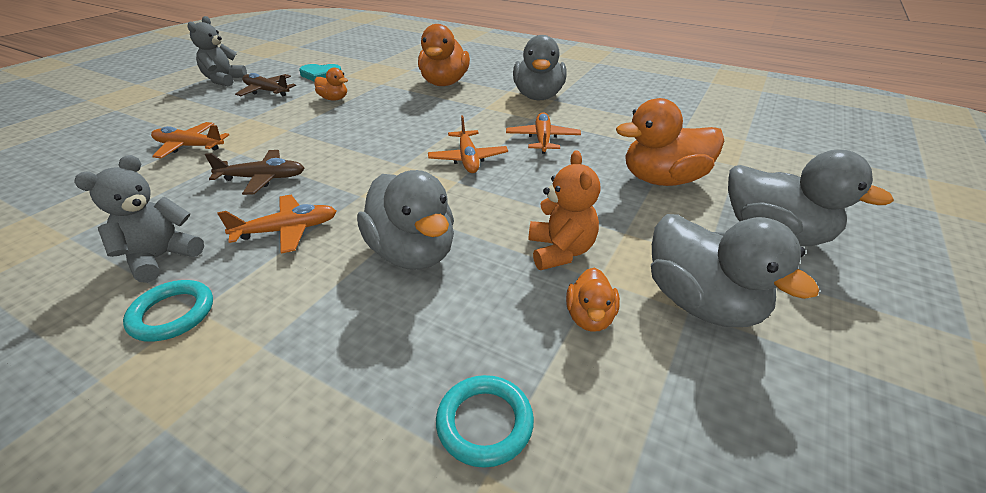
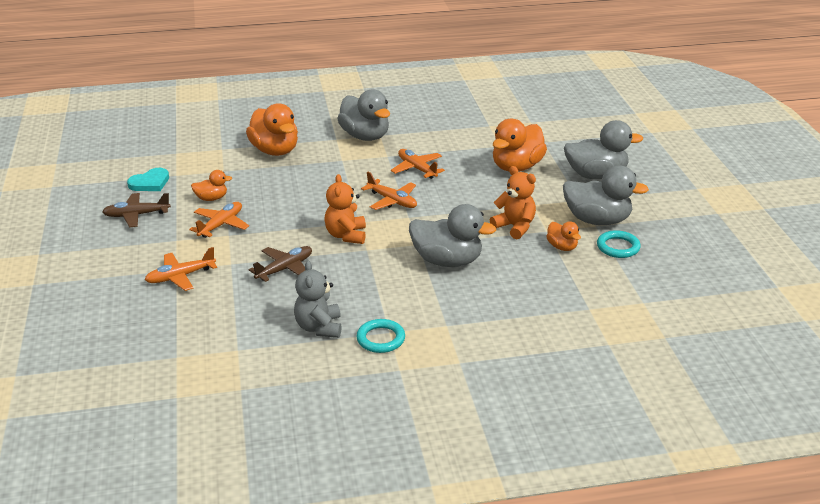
camera: 40 degrees left, 5 degrees down
grey teddy bear [187,16,247,87] -> none
orange plane [217,195,337,254] -> orange plane moved to [189,202,249,238]
turquoise ring [436,375,534,468] -> turquoise ring moved to [597,230,641,258]
none -> orange teddy bear [324,174,366,244]

